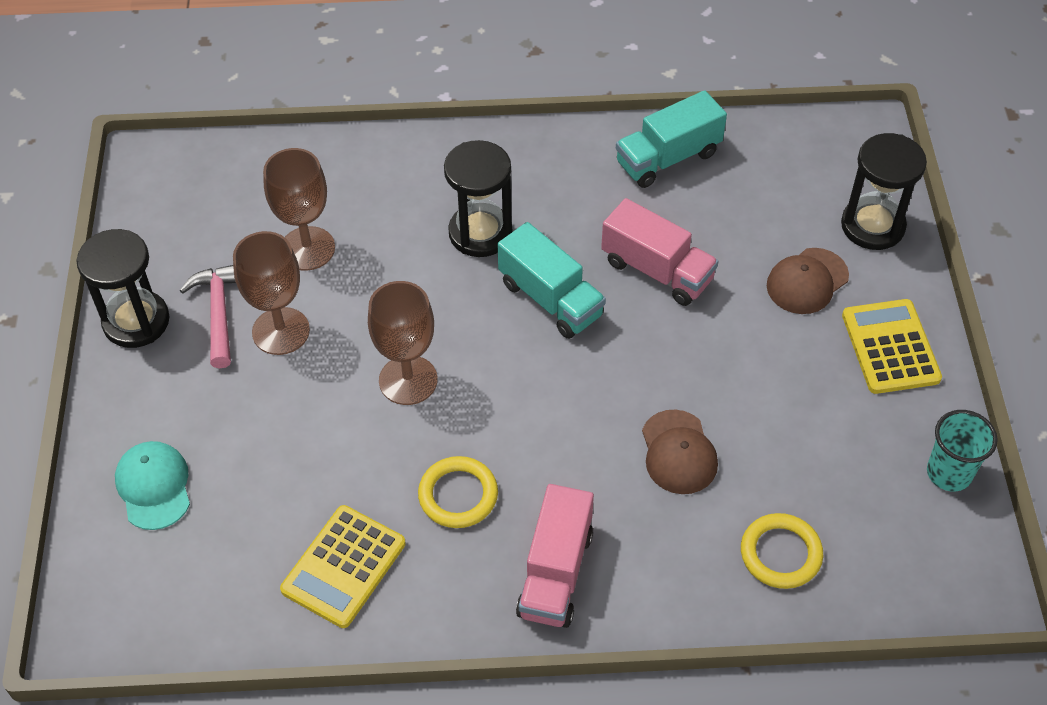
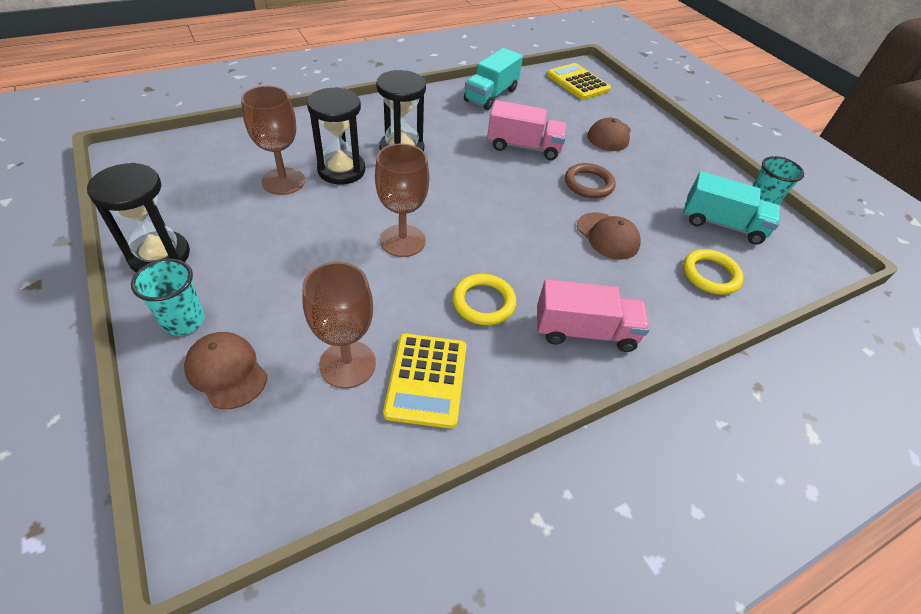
camera: 30 degrees left, 5 degrees down
turquoise cap [115,441,190,530] -> brown cap [184,332,267,409]
pink hammer [180,265,236,368] -> none
brown goblet [233,231,310,355] -> brown goblet moved to [302,262,376,389]
turquoise truck [497,222,606,339] -> turquoise truck moved to [683,171,780,245]
pink truck [516,484,594,628] -> pink truck turned 75 degrees counterclockwise [537,279,650,352]
black hourglass [841,133,927,250] -> black hourglass moved to [307,87,365,185]
yellow calculator [842,299,942,394] -> yellow calculator moved to [547,63,611,100]
none -> turquoise cup [131,259,205,336]
none -> brown ring [565,163,616,198]

